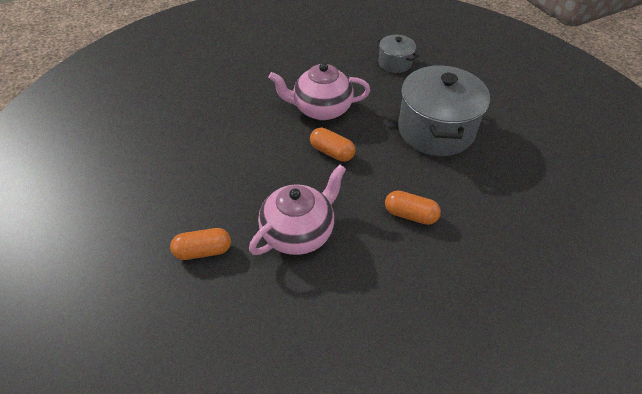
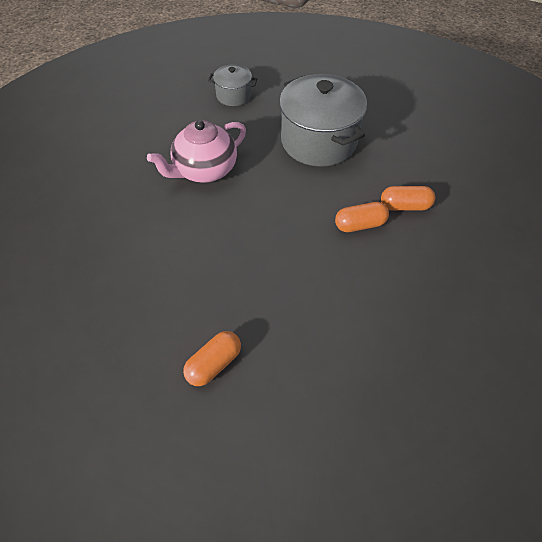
camera: 35 degrees left, 5 degrees up
pink teapot [249,164,346,255] -> none
orange capsule [310,127,355,162] -> orange capsule moved to [381,186,435,211]

